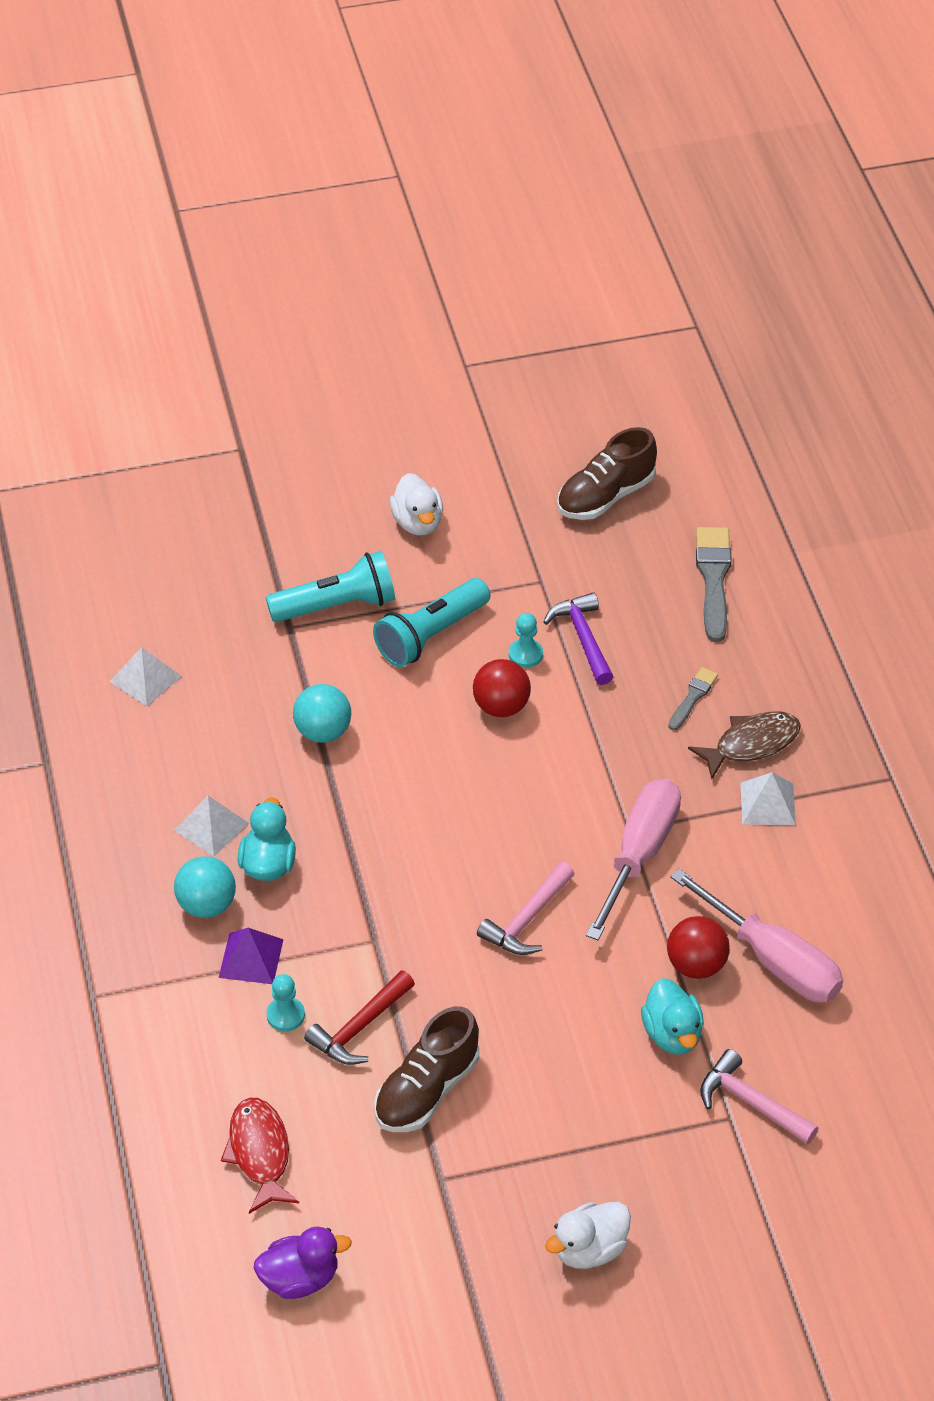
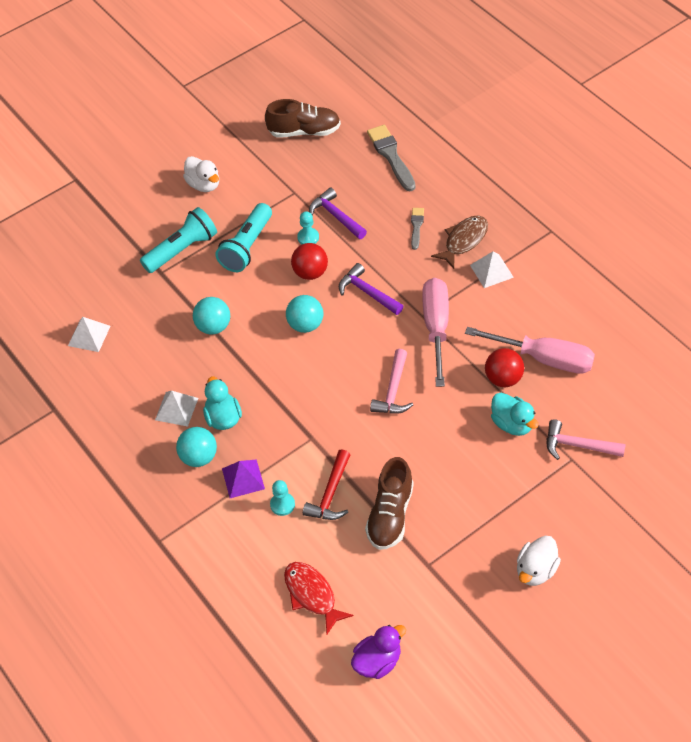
camera: 20 degrees left, 5 degrees up
brown shoe [557,427,657,520] -> brown shoe turned 120 degrees counterclockwise [265,99,341,138]
none -> turquoise ball [286,295,323,333]
none -> purple hammer [339,263,404,315]

